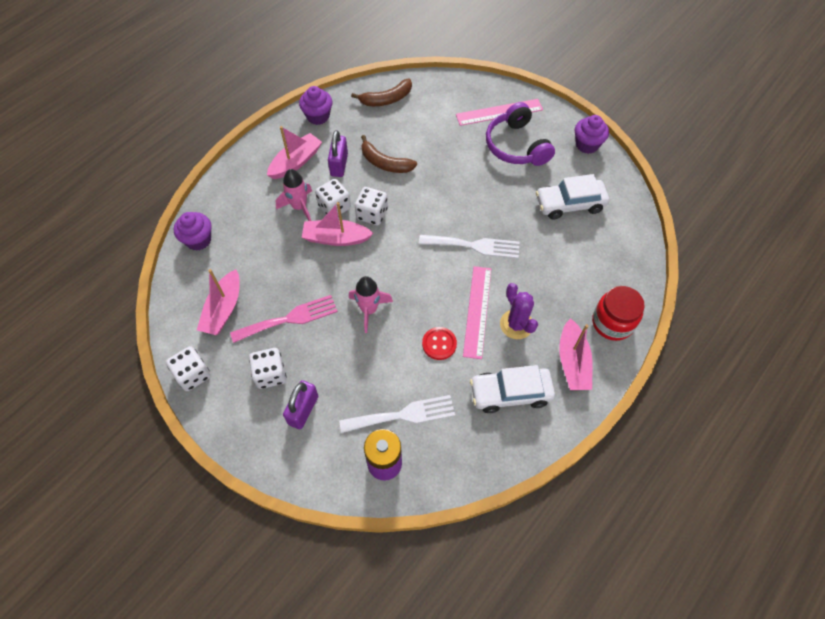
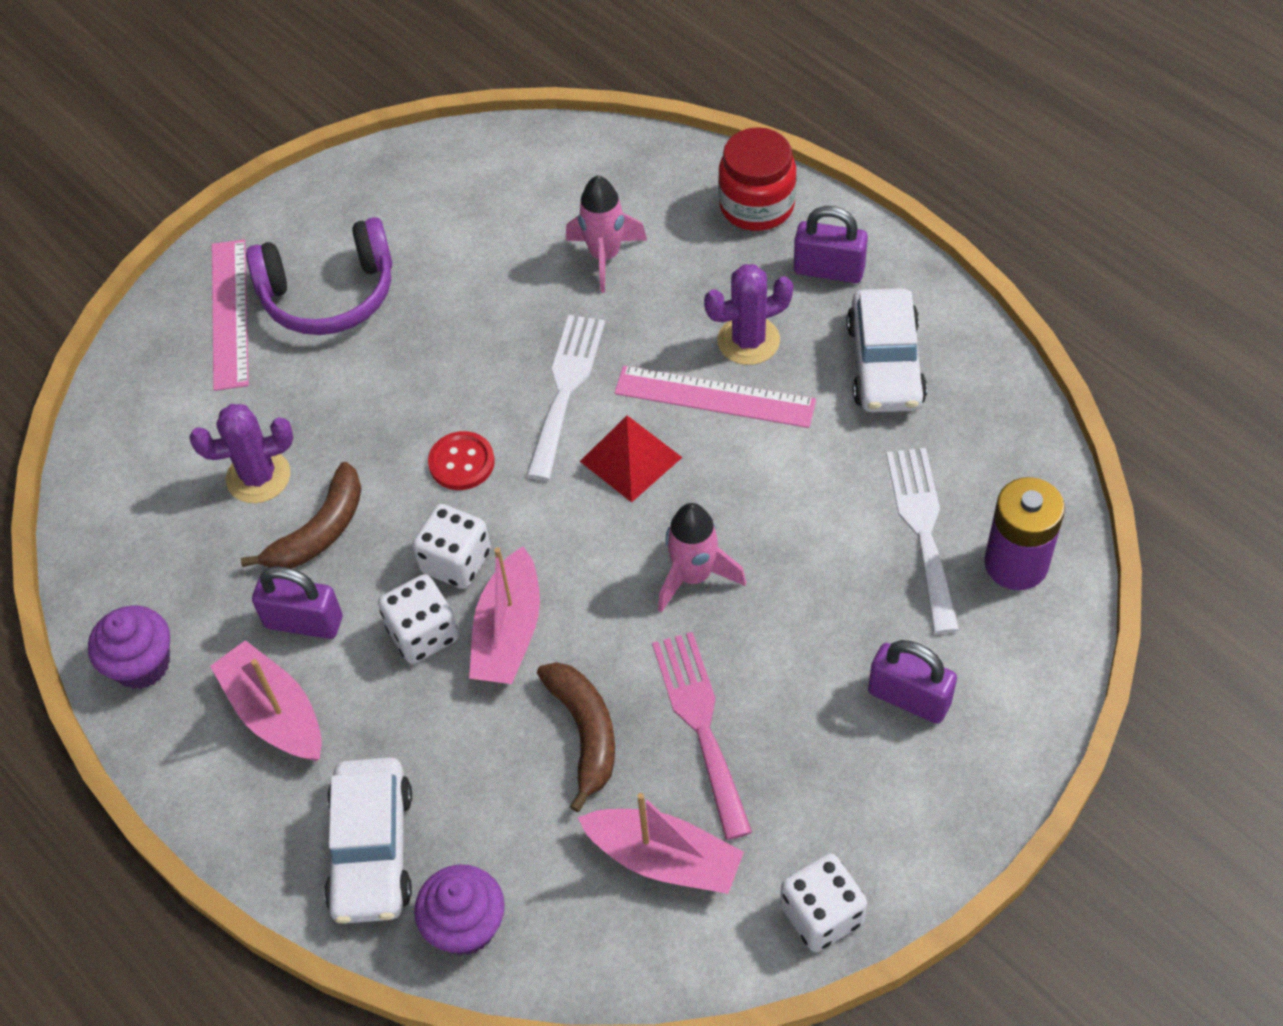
camera: 80 degrees left, 5 degrees down
white dice [249,348,286,389] -> none
pink rocket [276,169,312,221] -> pink rocket moved to [566,175,647,293]
brown banana [351,79,412,106] -> brown banana moved to [537,662,615,812]
red button [422,327,457,360] -> red button moved to [428,431,495,490]
white car [536,174,609,219] -> white car moved to [324,758,412,924]
pink boat [559,318,593,390] -> purple padlock [794,206,868,283]
purple cupcake [575,115,609,154] -> none
none -> purple cactus [189,404,293,503]
none -> red pyramid [580,416,682,503]

